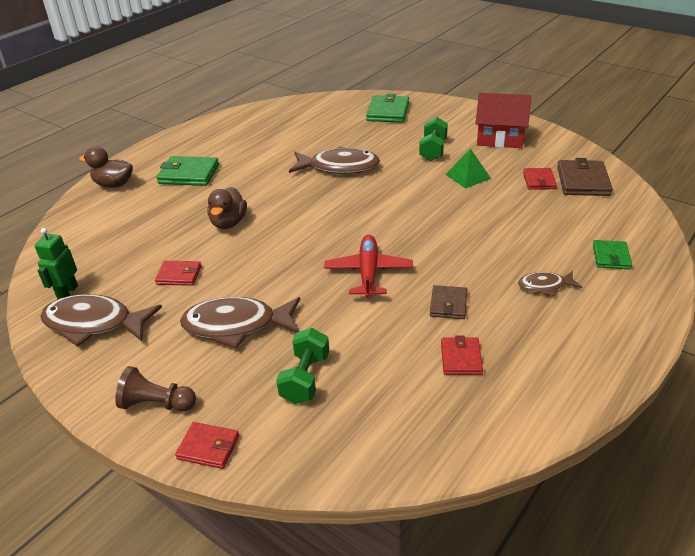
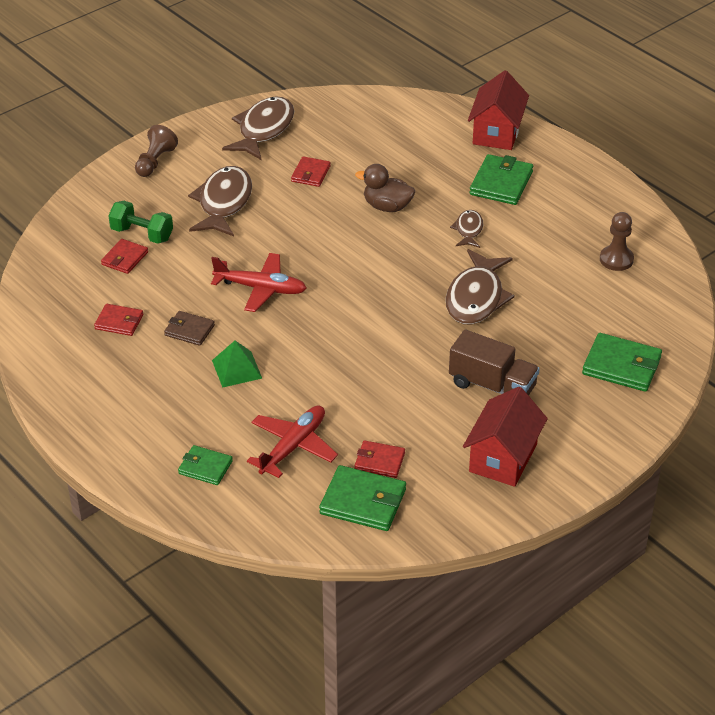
camera: 100 degrees right, 5 degrees up
green robot [34,228,78,299] -> none
brown duck [79,146,133,188] -> red house [468,70,529,150]
red wallet [175,422,239,469] -> red wallet moved to [101,239,148,274]
green dumbbell [419,117,448,161] -> brown truck [449,330,540,396]
green pyramid [445,148,491,189] -> green pyramid moved to [212,341,262,388]
brown fish [518,271,582,296] -> brown fish moved to [450,210,483,248]
brown wallet [557,158,613,196] -> green wallet [319,465,406,531]
none -> red plane [247,405,338,478]
none -> brown pawn [600,212,634,271]

